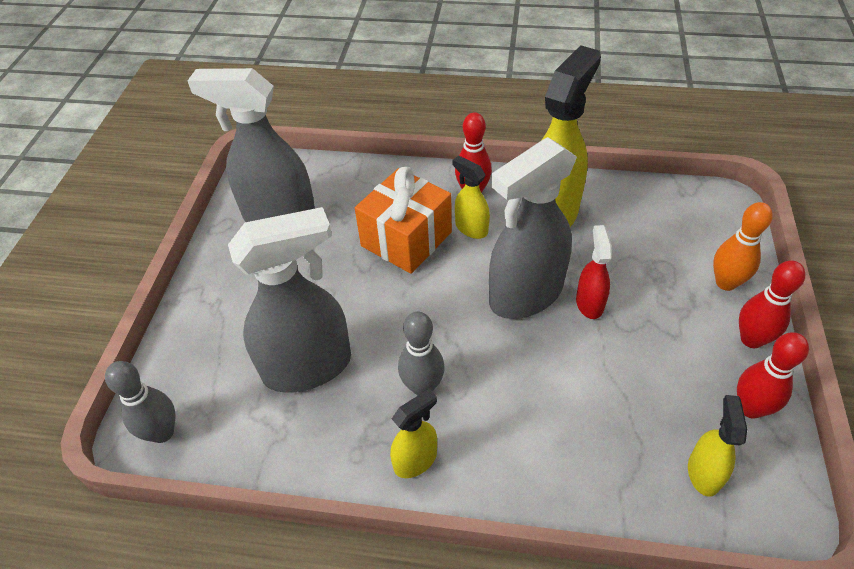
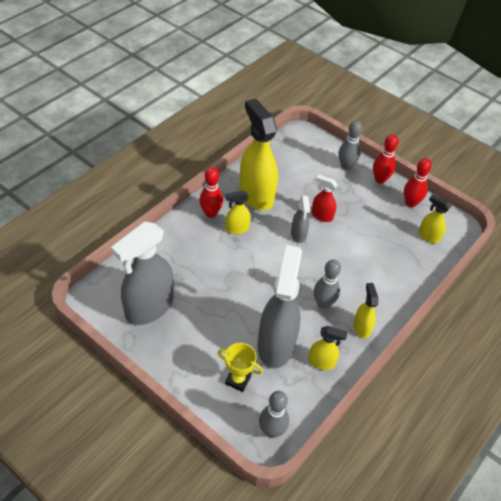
camera: 65 degrees left, 0 degrees up
orange gift [355,167,452,274] -> none
grey spray bottle [489,137,577,319] -> grey spray bottle [291,196,310,243], size x0.48
orange bowling pin [713,202,773,291] -> grey bowling pin [338,121,362,170]
none -> yellow trophy [218,343,263,392]
none -> yellow spray bottle [308,326,347,370]

